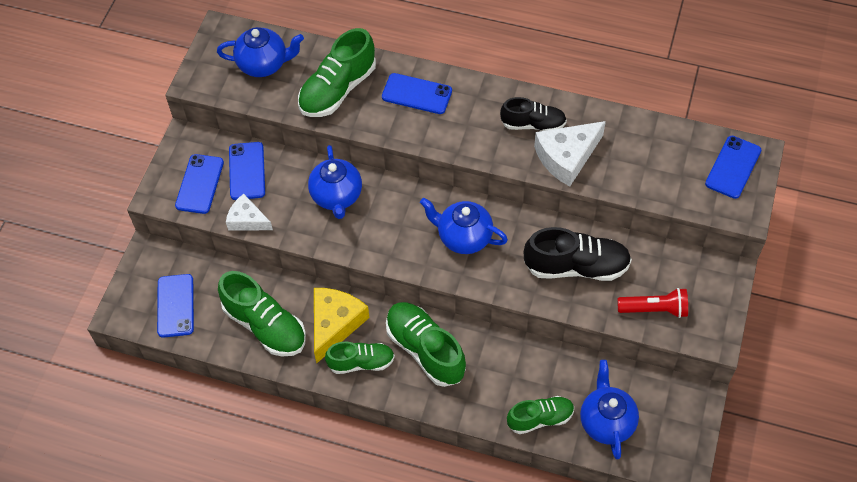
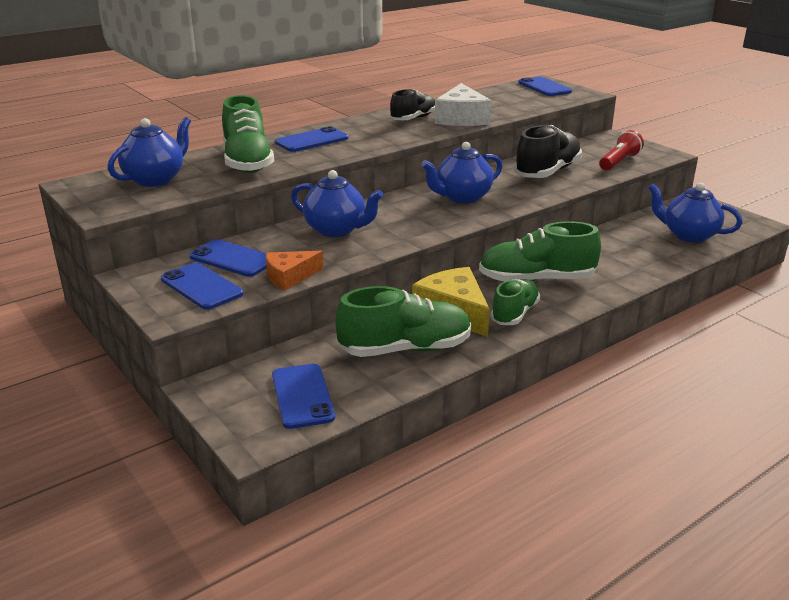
camera: 55 degrees left, 30 degrees down
blue phone [157,274,194,338] -> blue phone turned 45 degrees clockwise [272,364,335,429]
white cheese [226,194,273,230] -> orange cheese [266,251,323,291]
green shoe [507,396,574,434] -> none

